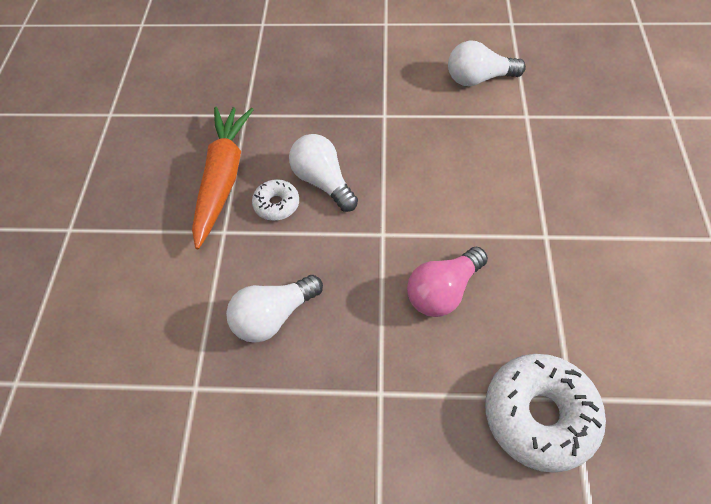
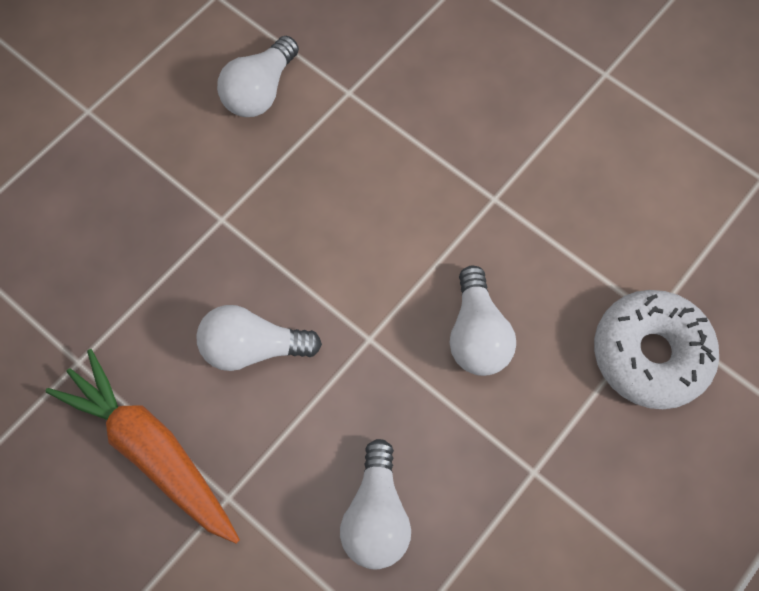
camera: 55 degrees left, 10 degrees up
white donut [252,179,299,221] -> none
pink light bulb [407,247,488,317] -> white light bulb [450,265,516,376]

